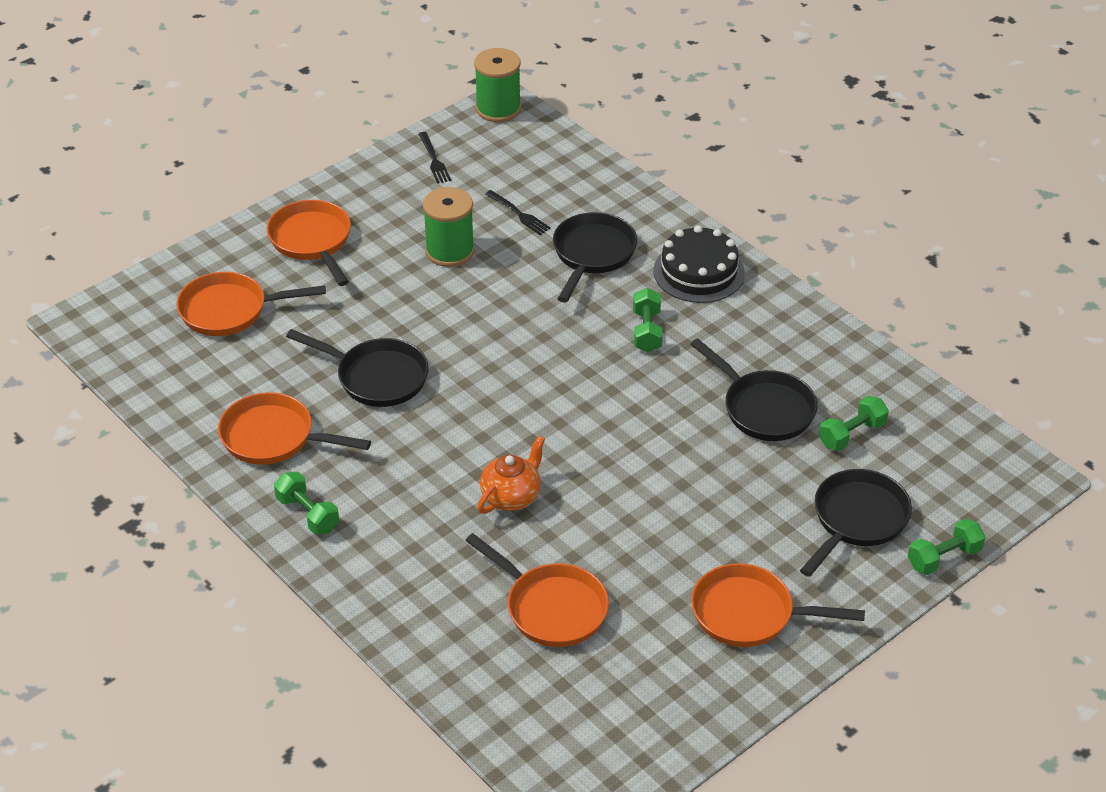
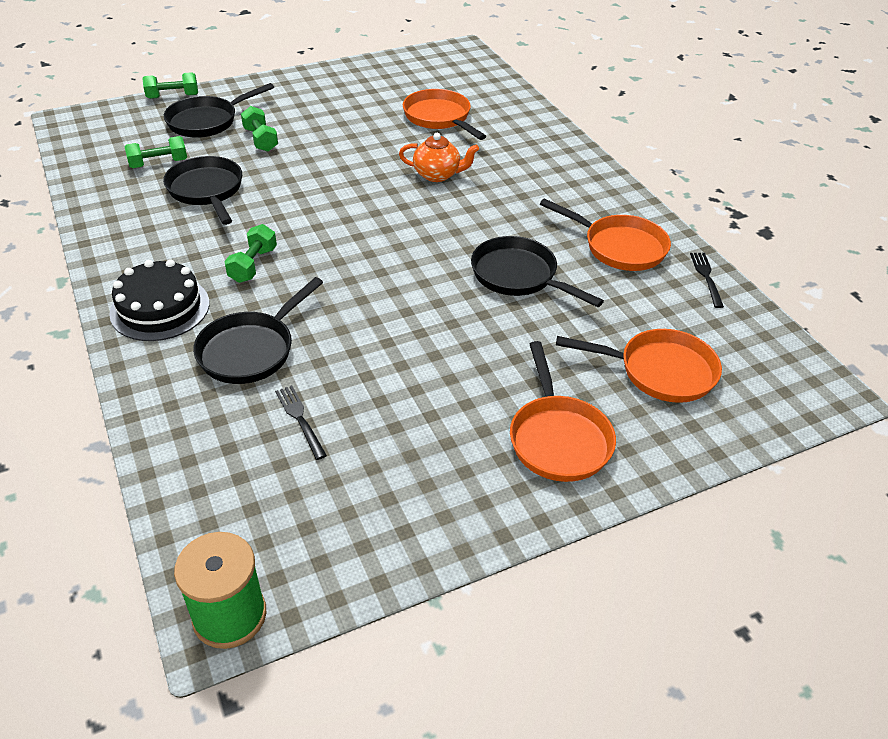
camera: 165 degrees left, 0 degrees up
green dumbbell [274,472,339,535] -> green dumbbell moved to [241,106,278,152]
black fork [418,132,451,184] -> black fork moved to [690,253,724,308]
green spool [423,187,475,267] -> none
orange teapot [478,436,545,514] -> orange teapot turned 135 degrees counterclockwise [399,133,479,182]
orange pan [691,563,865,647] -> none

